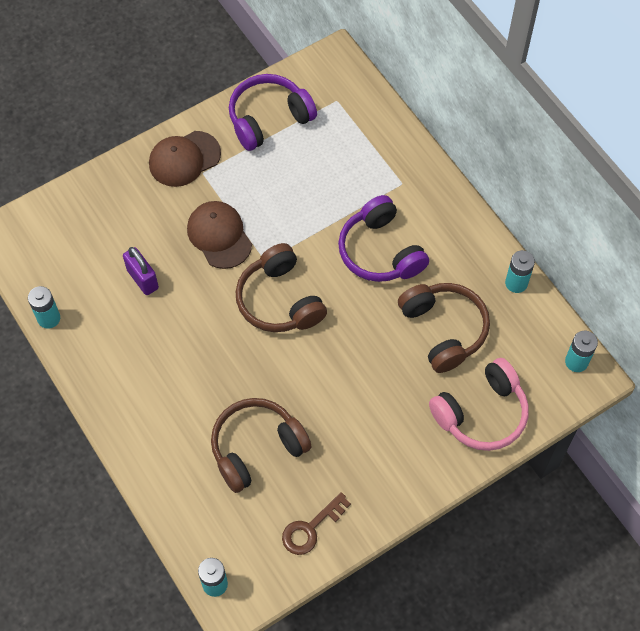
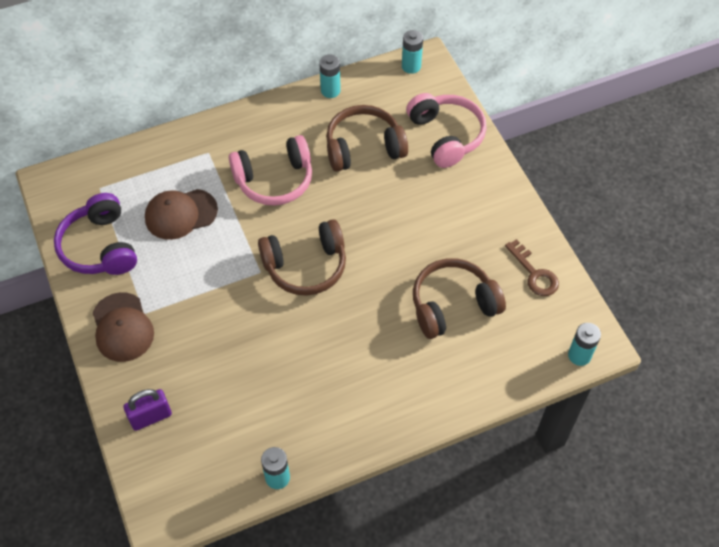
camera: 80 degrees left, 5 degrees down
purple padlock [123,247,159,295] -> purple padlock moved to [123,389,172,431]
brown cap [187,201,252,269] -> brown cap moved to [145,189,218,240]
brown headphones [211,398,311,493] -> brown headphones turned 90 degrees clockwise [413,258,506,339]
purple headphones [338,195,429,282] -> pink headphones [229,135,312,206]

